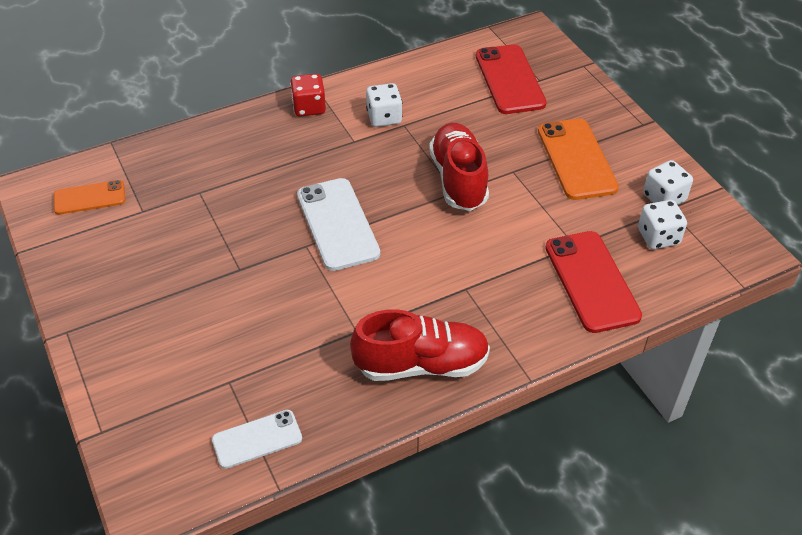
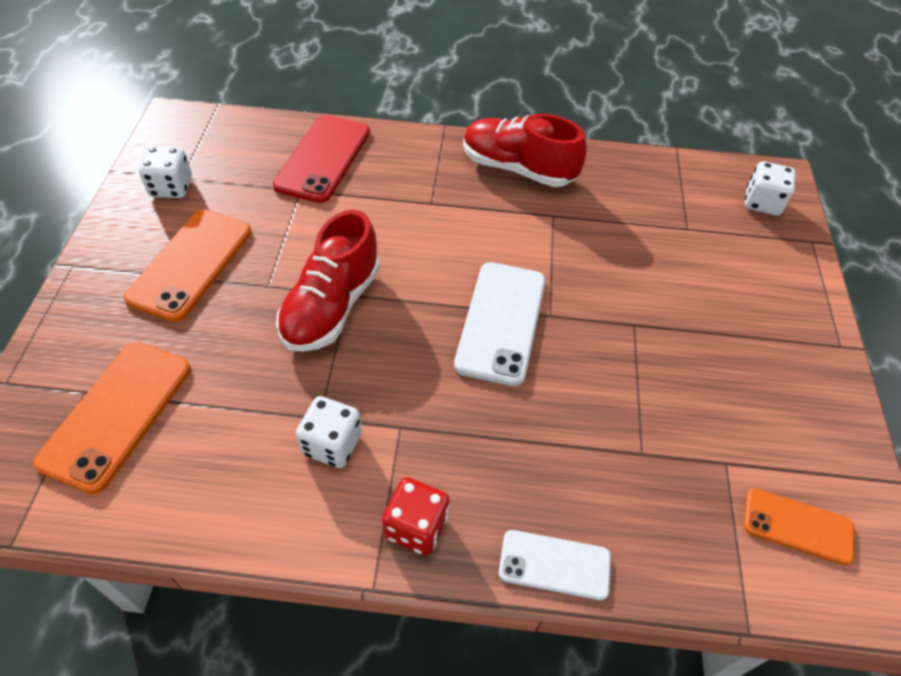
camera: 150 degrees left, 5 degrees up
white phone [212,410,302,469] -> white phone moved to [499,530,611,600]
red phone [476,44,547,114] -> orange phone [33,342,191,494]
white dice [638,200,687,249] -> white dice moved to [745,161,796,216]

